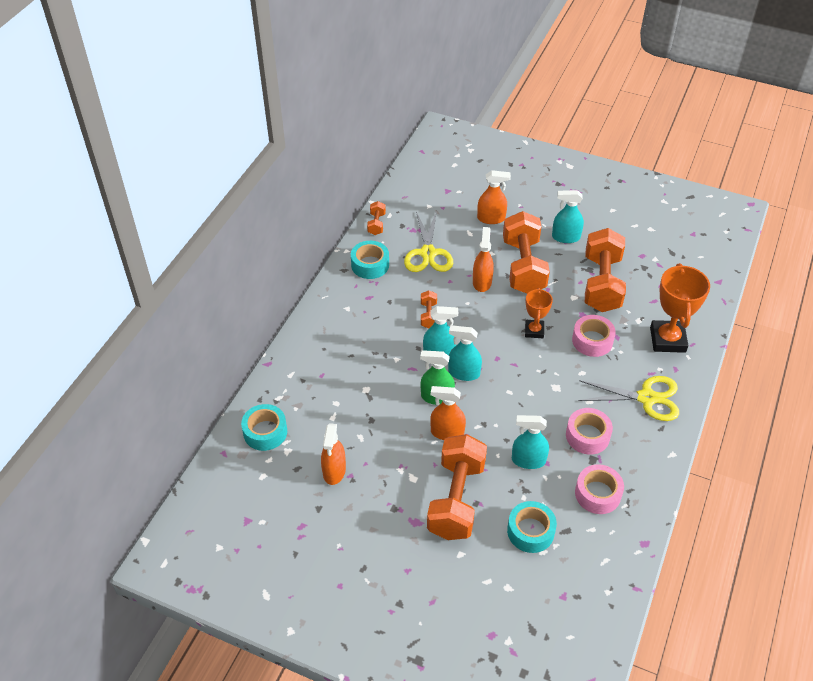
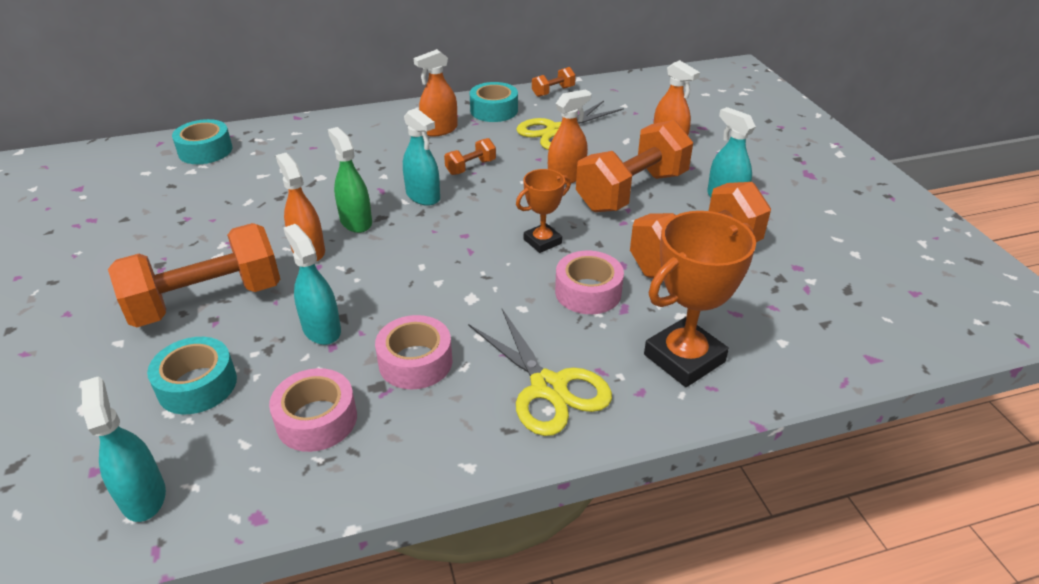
camera: 50 degrees right, 10 degrees down
orange spray bottle [321,423,346,485] -> orange spray bottle moved to [414,49,458,137]
turquoise spray bottle [448,325,482,381] -> turquoise spray bottle moved to [82,376,166,522]

